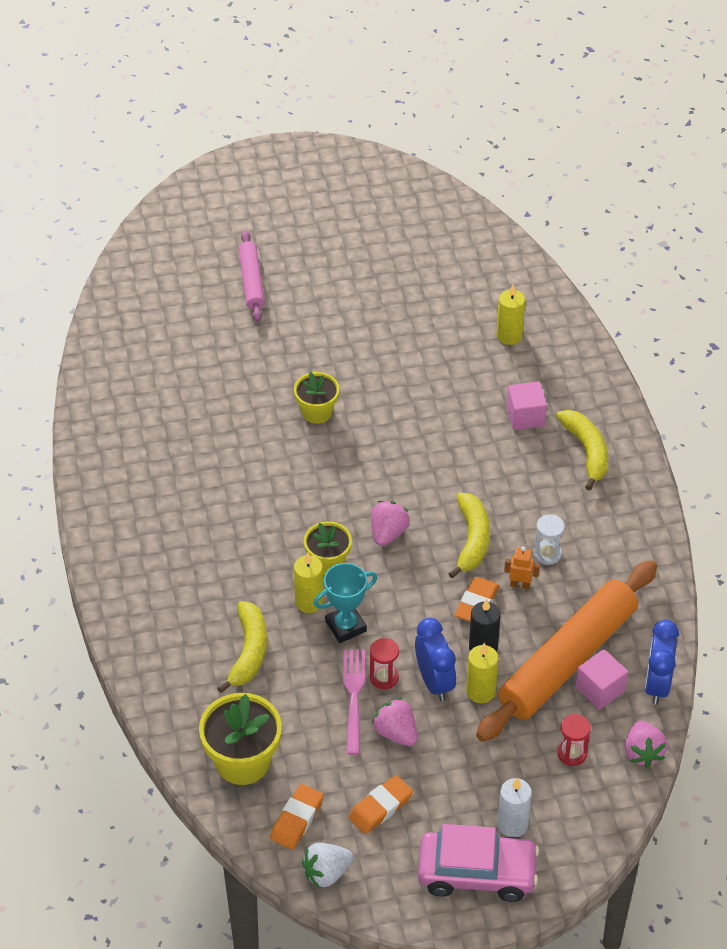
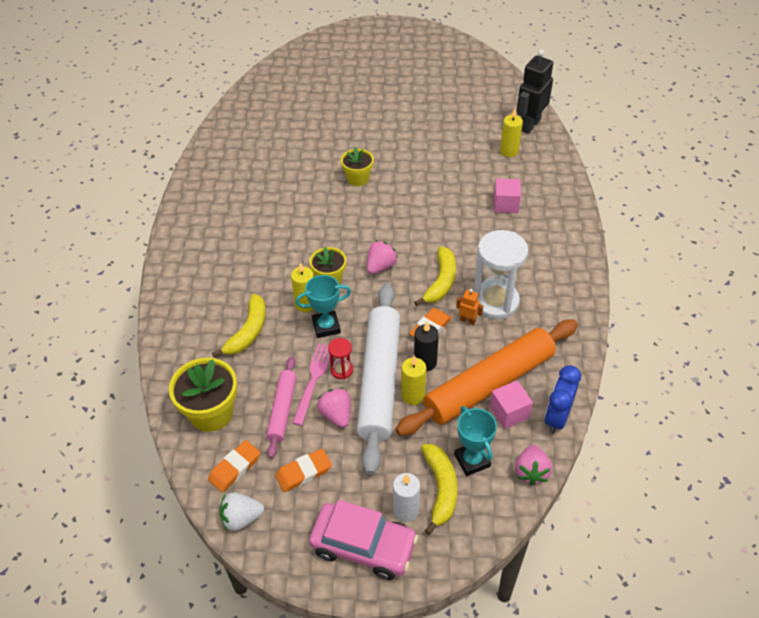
camera: 15 degrees right, 0 degrees up
pink rolling pin [239,230,265,322] -> pink rolling pin moved to [266,357,297,459]
blue clock [415,618,456,701] -> white rolling pin [357,283,400,475]
white hourglass [534,514,565,565] -> white hourglass [474,230,528,319], size x2.17
yellow banana [556,410,608,491] -> yellow banana moved to [421,444,458,535]
red hourglass [558,714,591,766] -> turquoise trophy [454,406,497,476]
none -> black robot [517,49,553,134]

